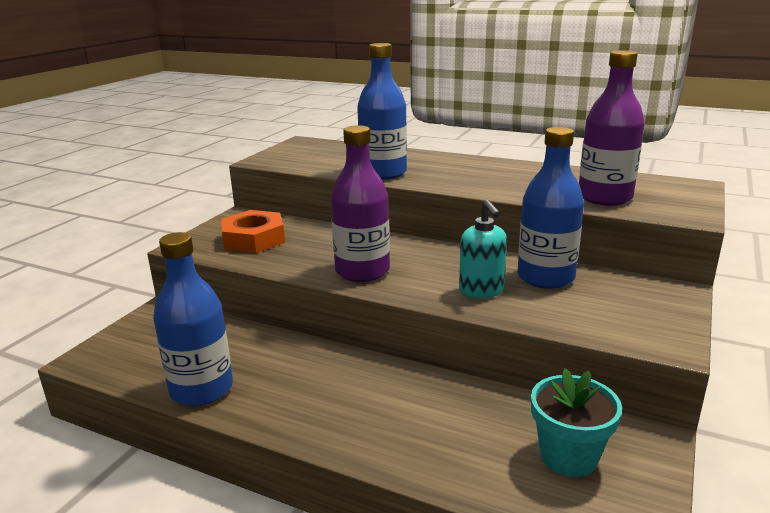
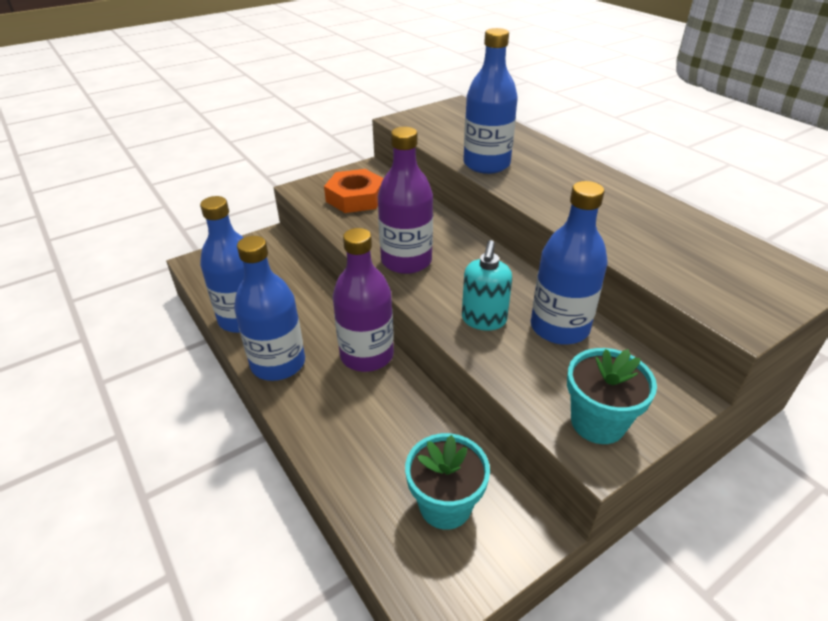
camera: 30 degrees right, 15 degrees up
purple bottle [579,50,645,206] -> purple bottle moved to [333,228,394,372]
none -> blue bottle [234,236,305,381]
none -> turquoise flower pot [567,348,657,444]

